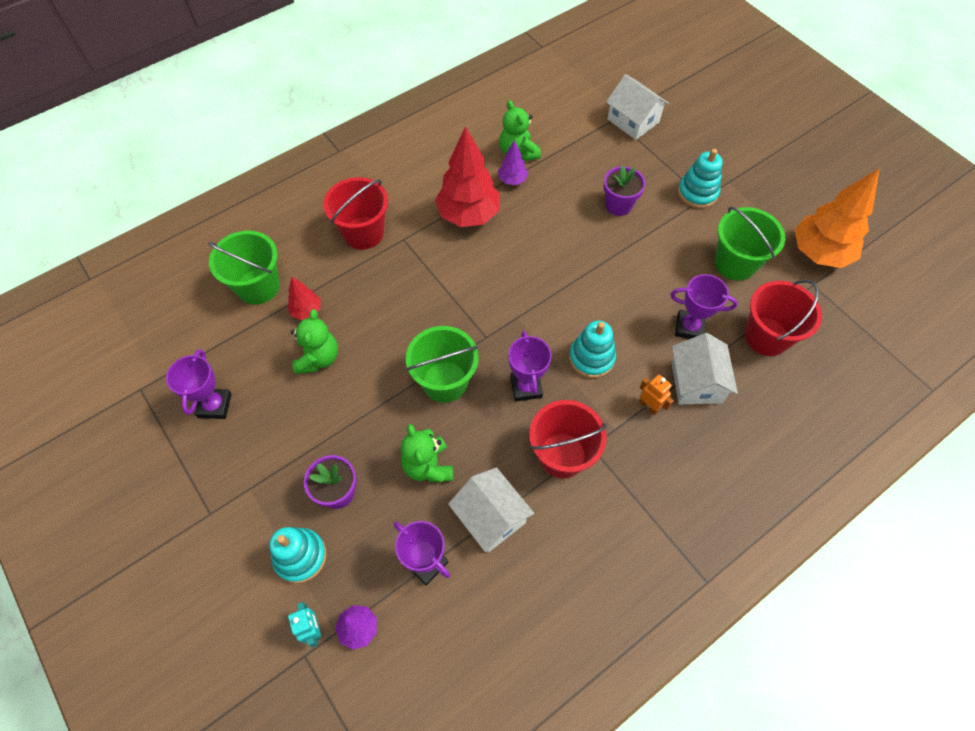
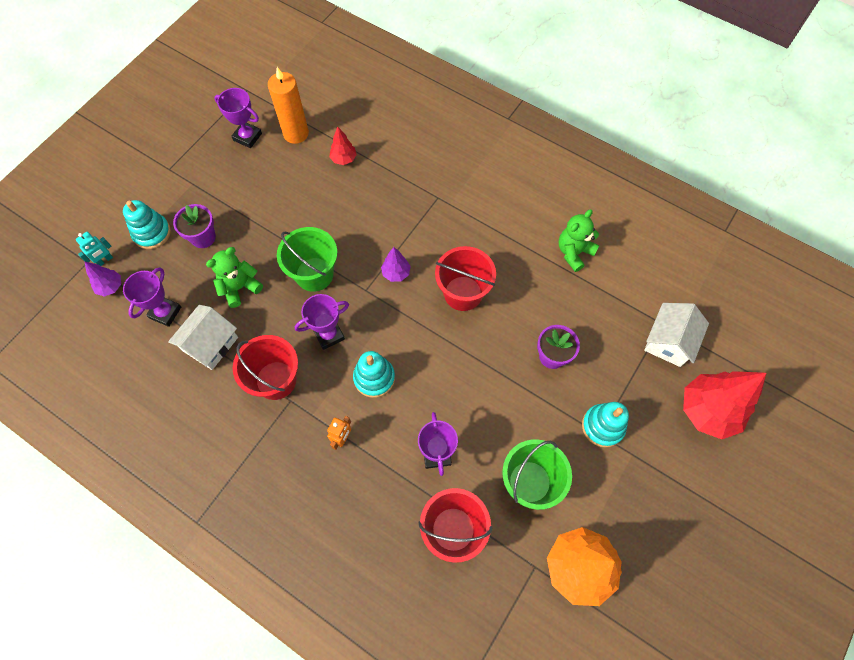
camera: 70 degrees right, 5 degrees up
purple trophy [166,349,232,419] -> purple trophy turned 45 degrees clockwise [214,88,262,148]
green bucket [208,231,280,305] -> none
green teddy bear [291,309,338,374] -> none
red bucket [323,177,388,250] -> red bucket moved to [435,246,496,311]
red tree [435,126,500,227] -> red tree moved to [683,371,766,439]
purple tree [498,140,528,185] -> purple tree moved to [381,247,411,282]
white house [671,333,738,404] -> none
none -> orange candle [268,67,309,144]

